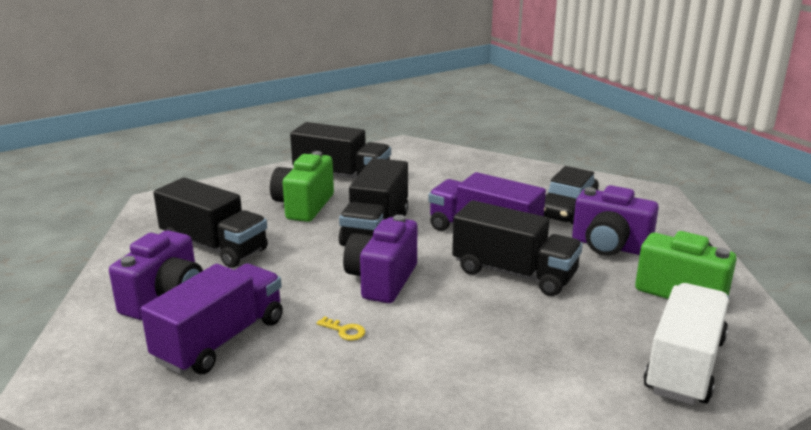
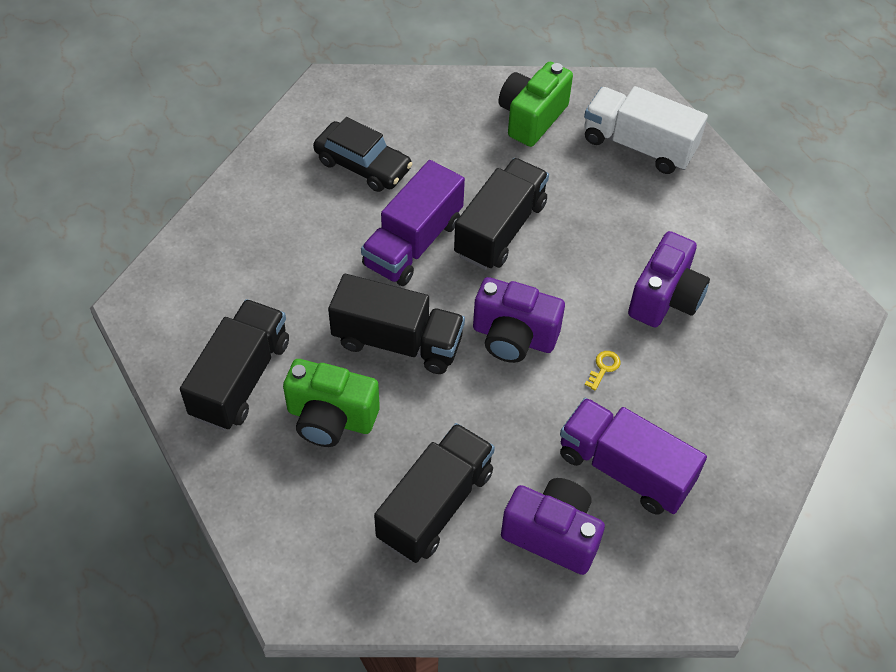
camera: 90 degrees left, 30 degrees up
purple camera [572,185,659,256] -> purple camera moved to [628,231,710,327]

